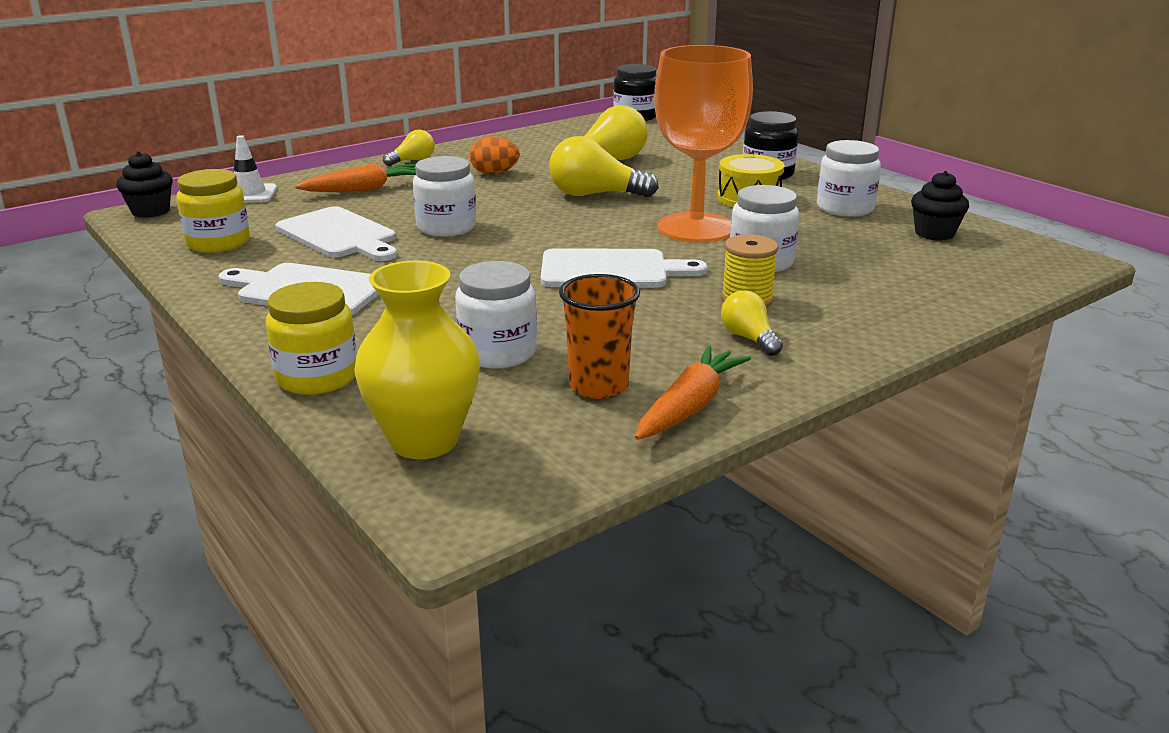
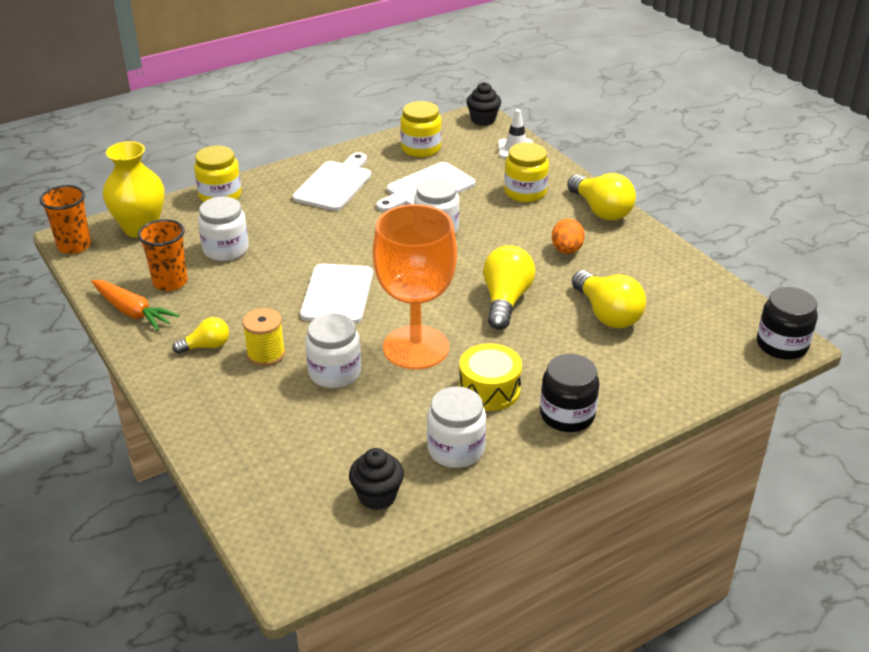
camera: 95 degrees right, 10 degrees up
orange carrot [295,163,416,192] -> yellow jar [504,143,549,202]
yellow light bulb [383,130,435,166] -> yellow light bulb [567,173,636,221], size x1.77
none -> orange cup [40,185,91,254]

